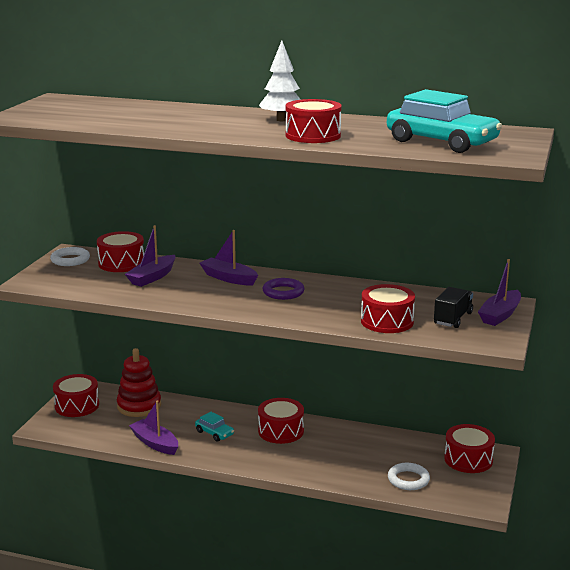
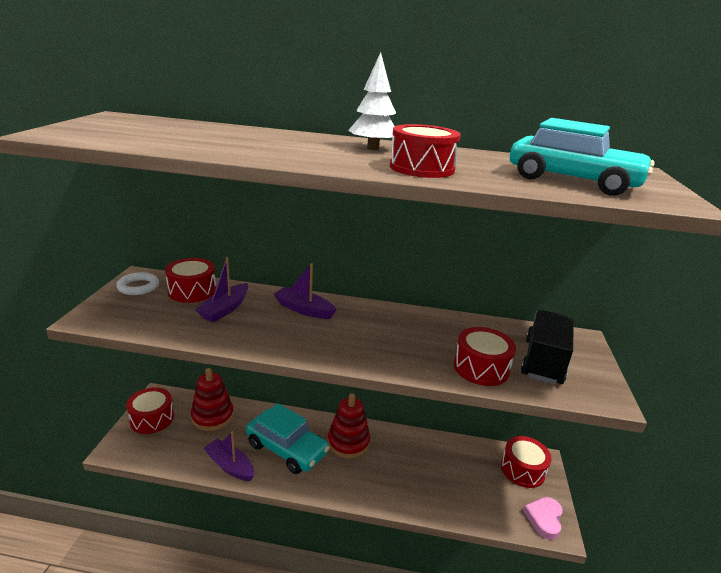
camera: 10 degrees left, 5 degrees up
turquoise car [195,412,234,442] -> turquoise car [246,403,330,474], size x2.16
red drum [258,398,304,444] -> red stacking toy [328,393,370,458]
purple ring [263,278,305,300] -> none
white ring [388,463,430,490] -> none
black truck [434,287,473,328] -> black truck [521,310,574,384], size x1.56
purple boat [478,259,521,326] -> none
none -> pink heart [523,497,563,540]

